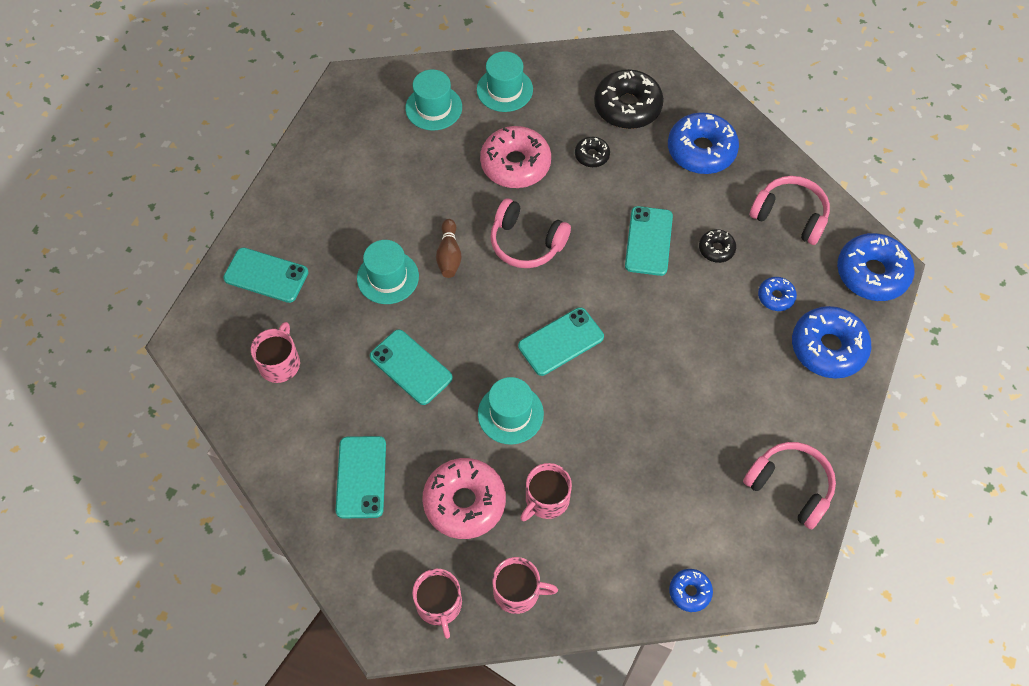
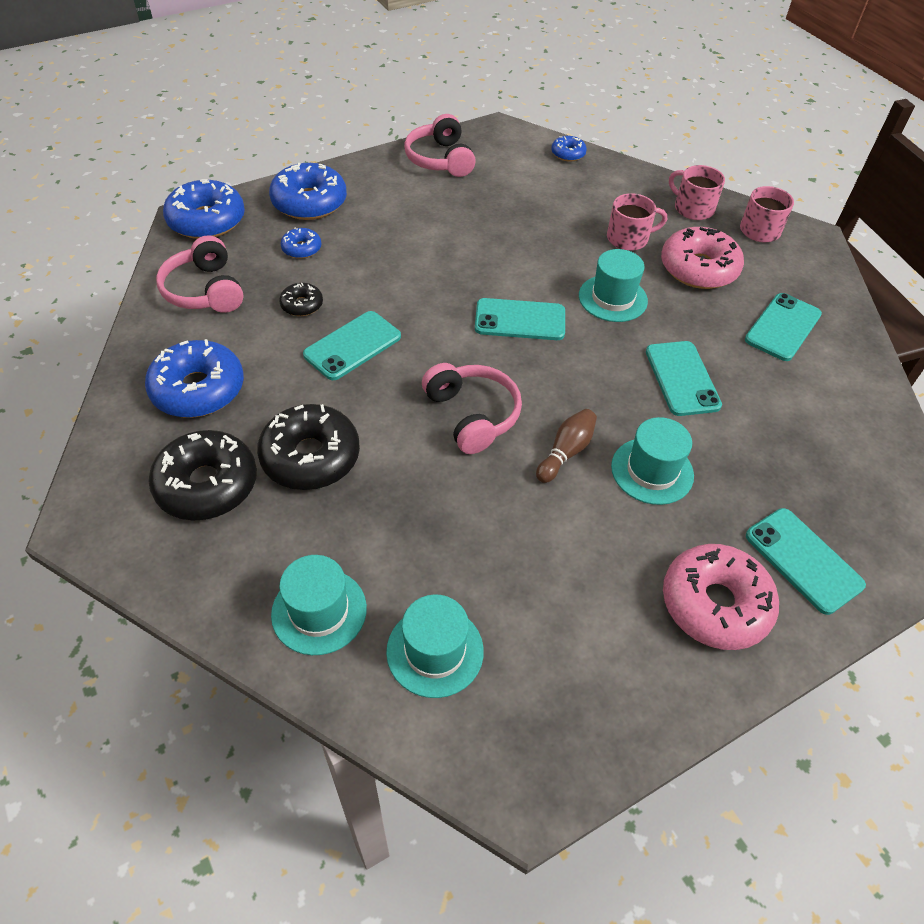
camera: 145 degrees left, 10 degrees down
pink mug [251,322,300,383] -> none
pink donut [480,126,551,188] -> pink donut moved to [663,544,779,650]
black donut [575,137,610,167] -> black donut [257,404,360,490], size x1.99

